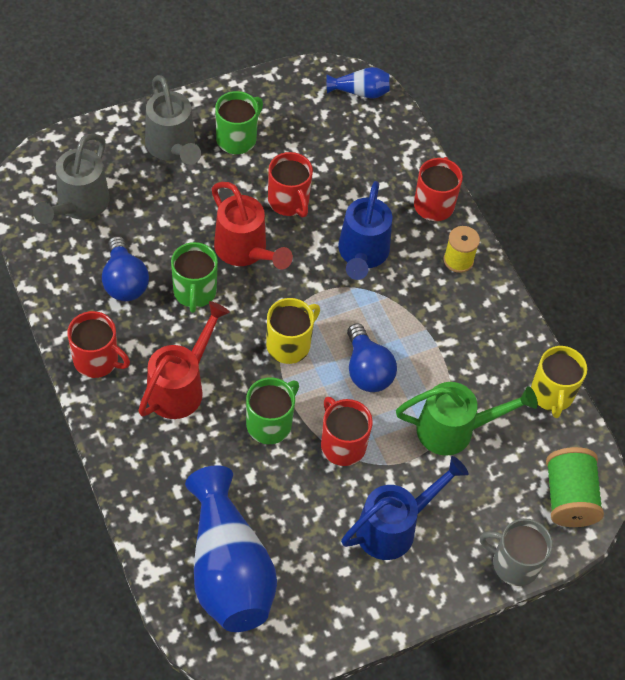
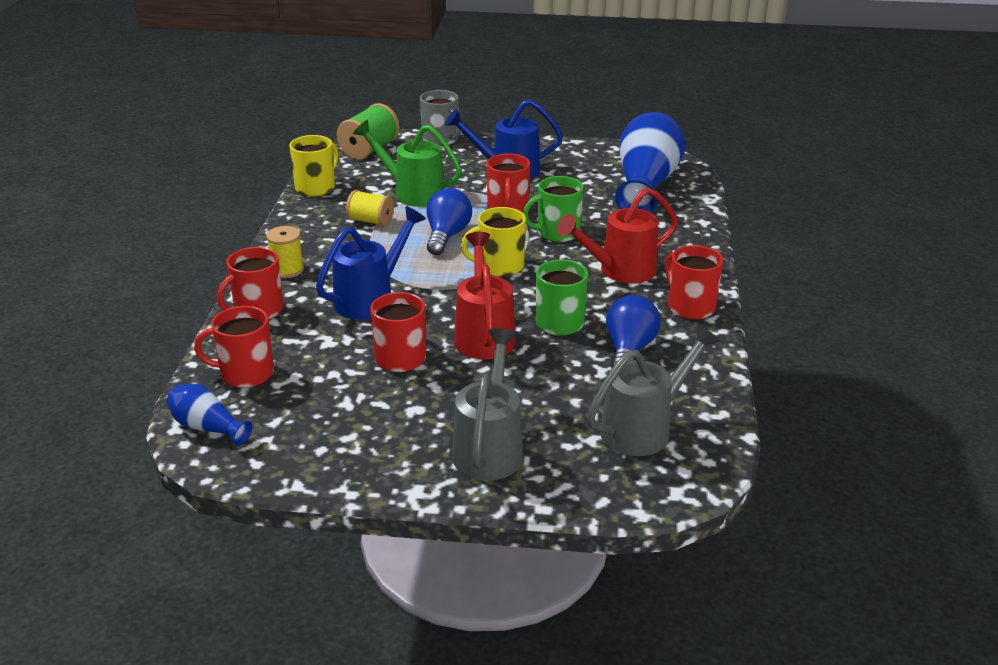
camera: 145 degrees left, 25 degrees down
green mug [215,91,263,154] -> none
none -> red mug [194,306,274,388]
none -> yellow spool [346,190,394,227]

